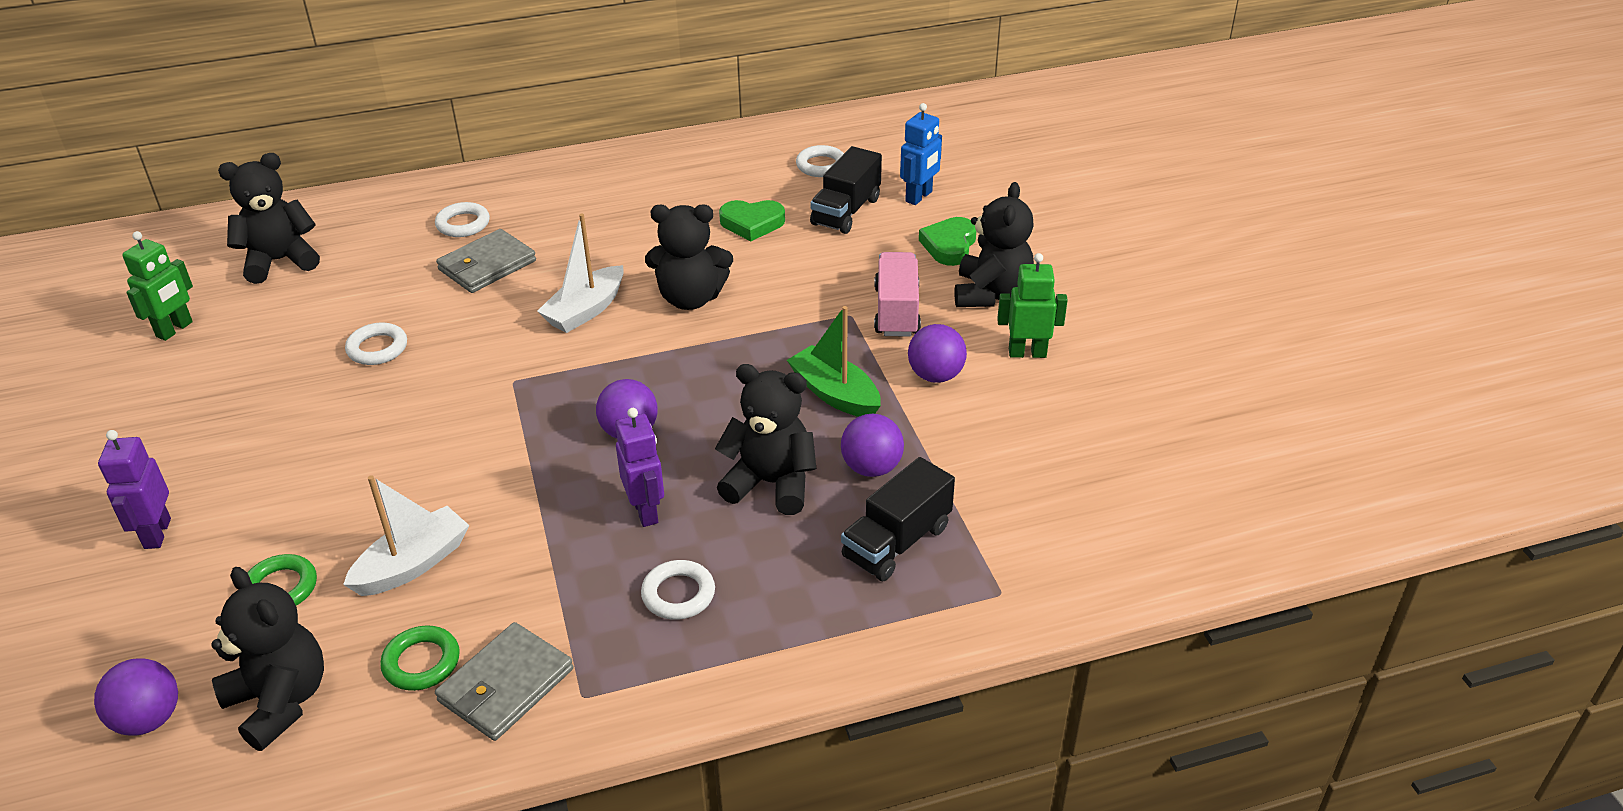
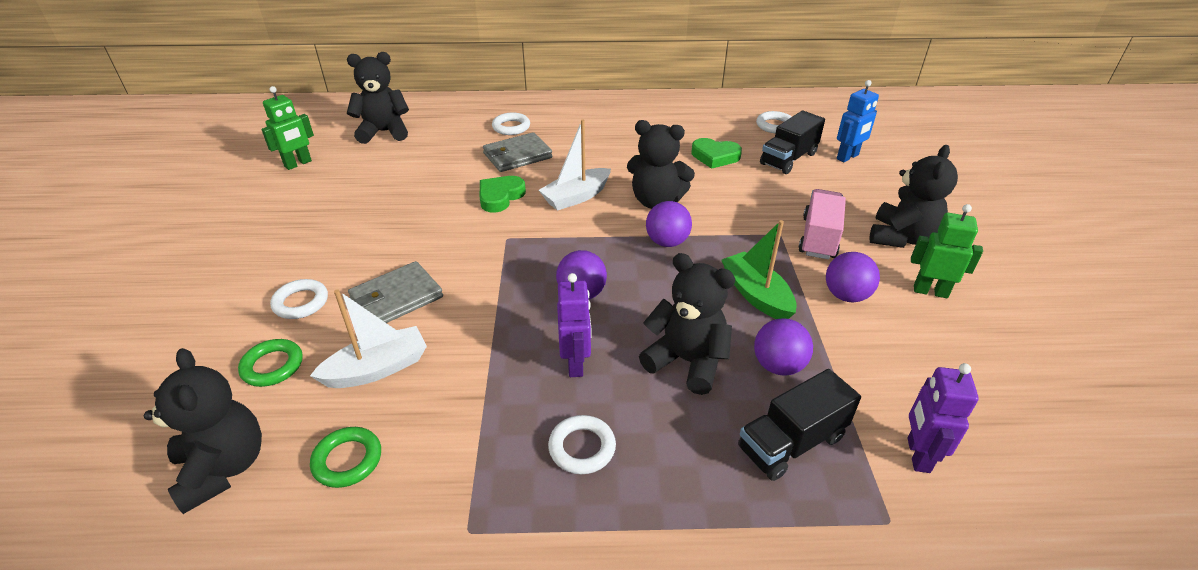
camera: 15 degrees right, 0 degrees up
purple ball [94,658,178,736] -> purple ball moved to [646,201,692,247]
purple robot [98,430,171,549] -> purple robot moved to [907,363,979,473]
white ring [345,323,407,365] -> white ring moved to [270,279,328,319]
grey wallet [435,622,573,741] -> grey wallet moved to [348,261,443,323]
green heart [919,217,976,266] -> green heart moved to [480,176,526,212]

